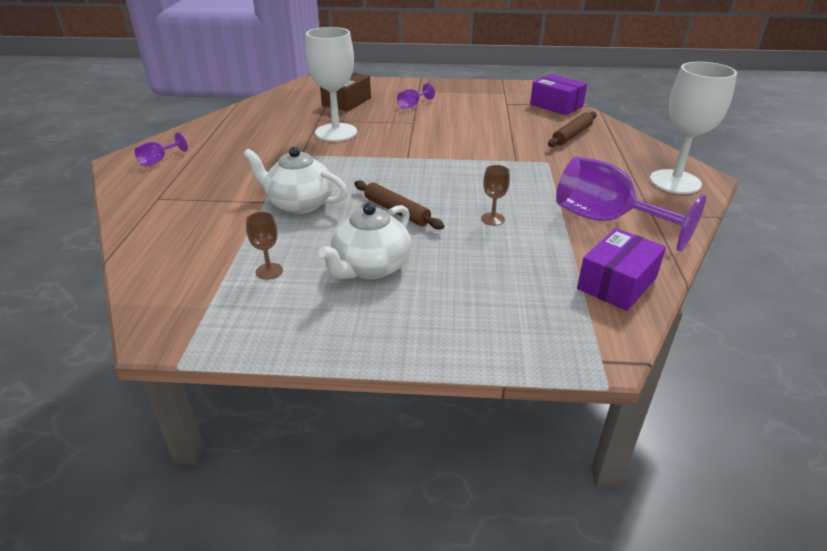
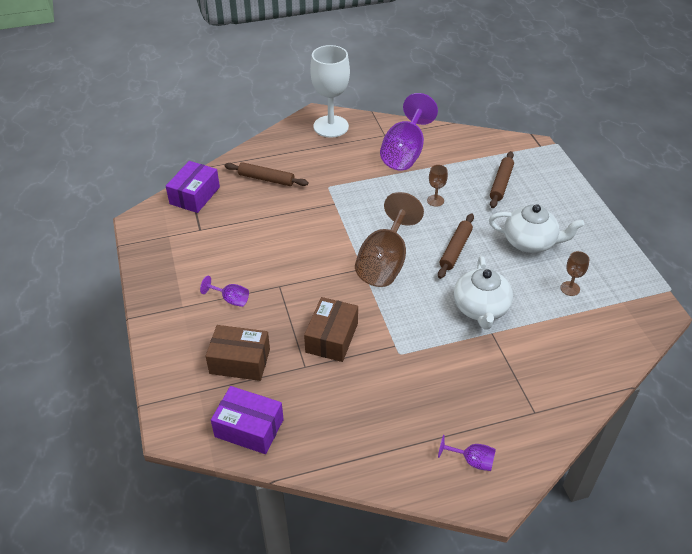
camera: 110 degrees left, 10 degrees up
white goblet [306,27,357,142] -> brown box [304,297,358,362]
purple box [577,228,666,311] -> purple box moved to [211,386,284,454]
none -> brown goblet [355,192,424,287]
none -> brown rolling pin [490,151,514,208]

